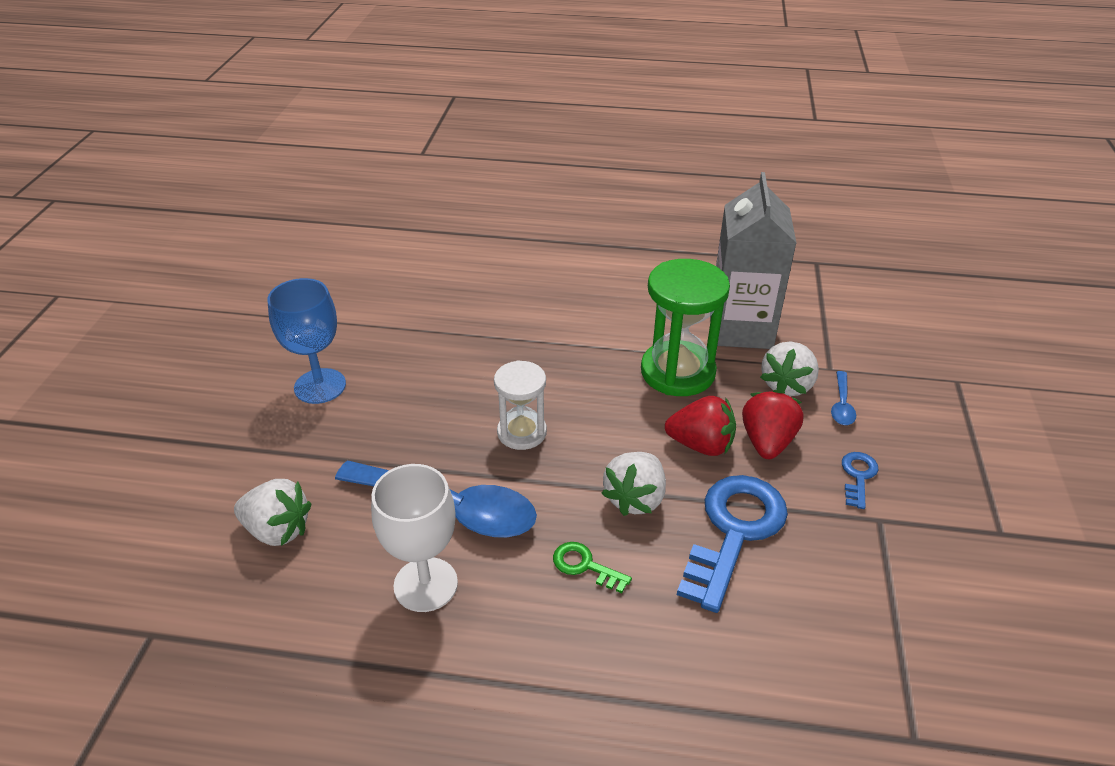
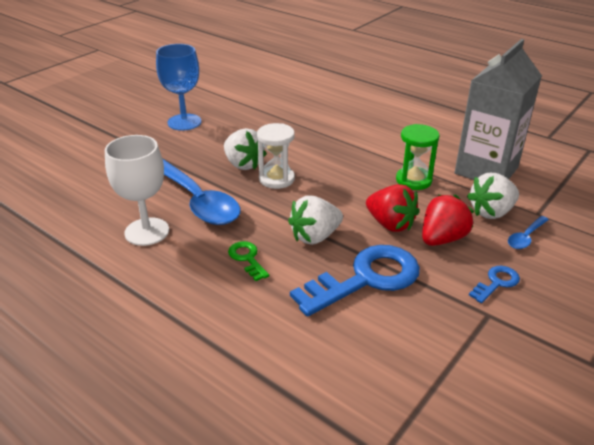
camera: 30 degrees right, 5 degrees down
white strawberry [234,479,311,546] -> white strawberry moved to [224,128,267,170]
green hourglass [641,259,730,396] -> green hourglass [396,124,440,190], size x0.62

